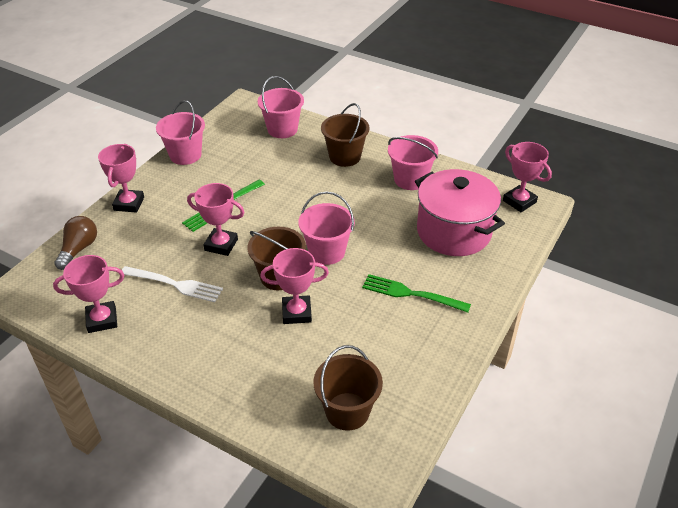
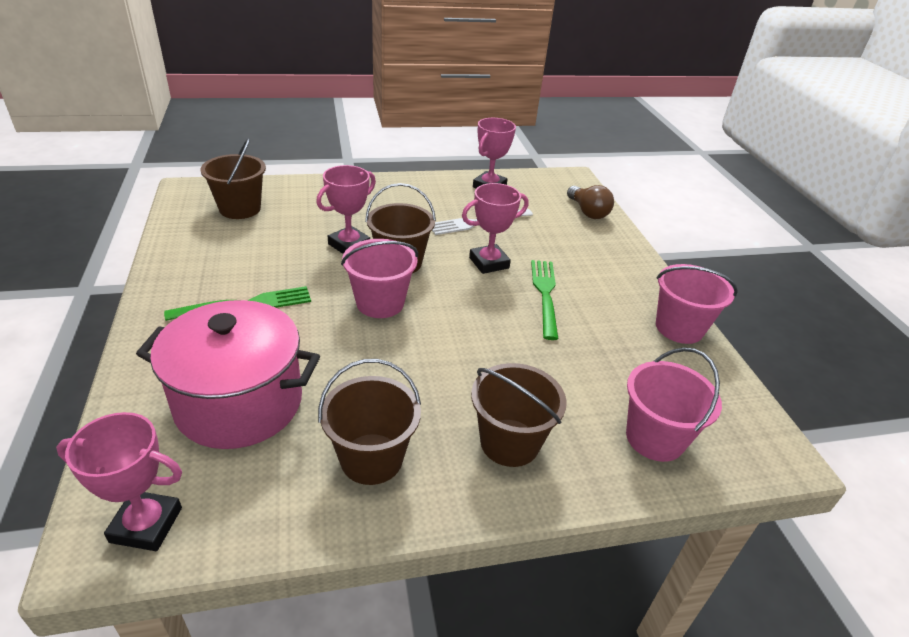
camera: 135 degrees right, 5 degrees down
pink trophy [98,144,144,213] -> none
pink bucket [388,135,438,190] -> brown bucket [318,359,421,485]

